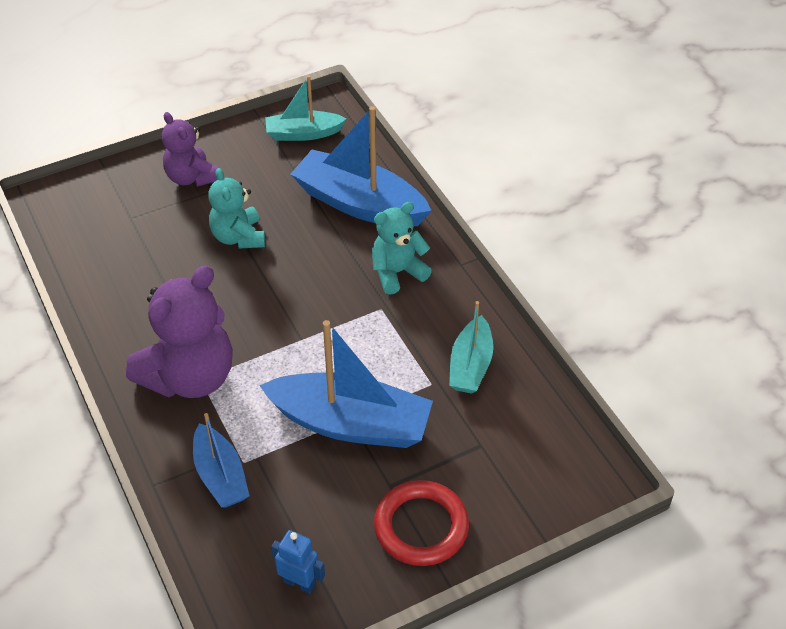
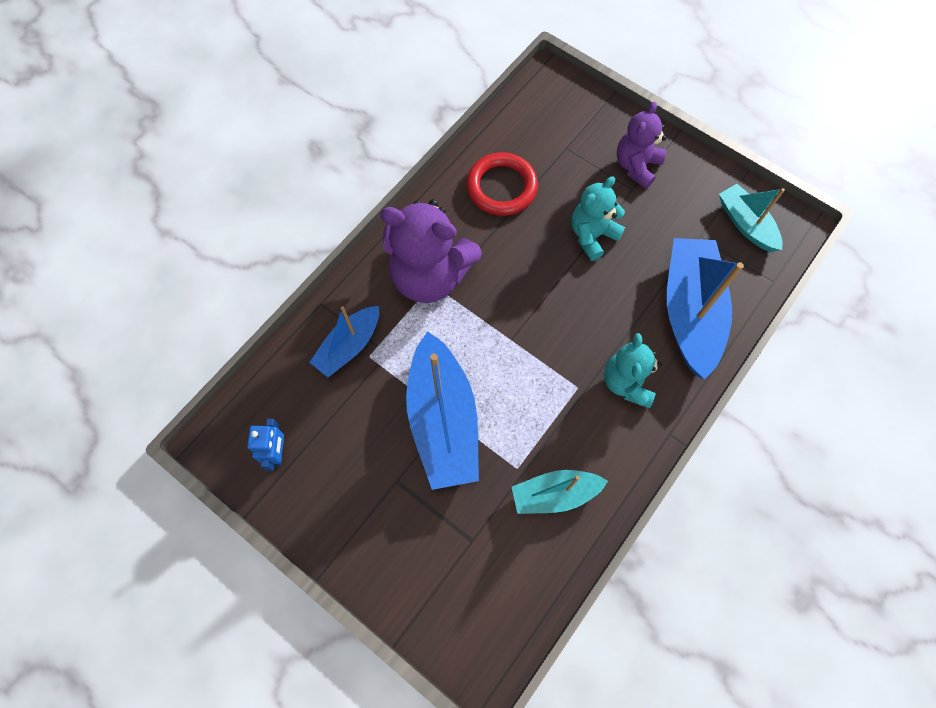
camera: 65 degrees right, 20 degrees up
turquoise teddy bear [372,202,432,295] -> turquoise teddy bear turned 120 degrees counterclockwise [604,333,662,408]
red ring [374,480,469,566] -> red ring moved to [466,152,538,216]

